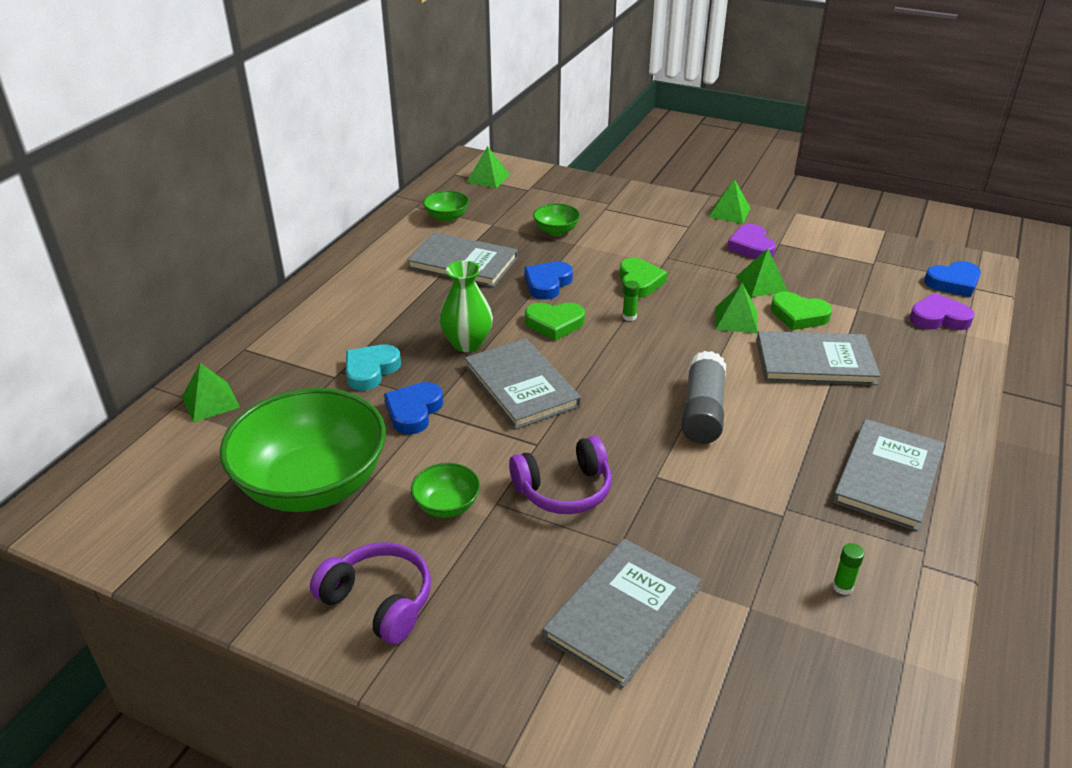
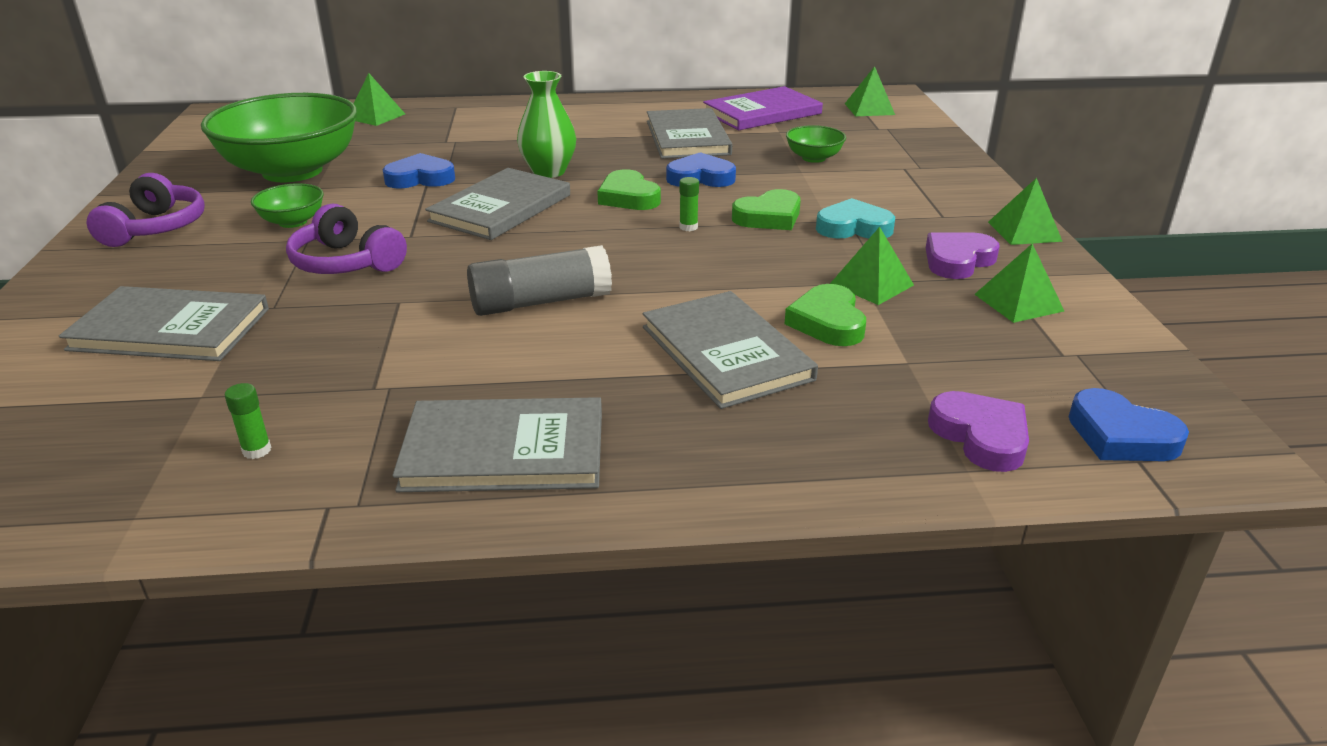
camera: 60 degrees right, 5 degrees down
turquoise heart [346,344,401,391] -> turquoise heart moved to [816,198,895,239]
green bowl [423,191,469,222] -> purple book [703,86,823,130]
green pyramid [715,283,758,333] -> green pyramid moved to [974,243,1064,323]

